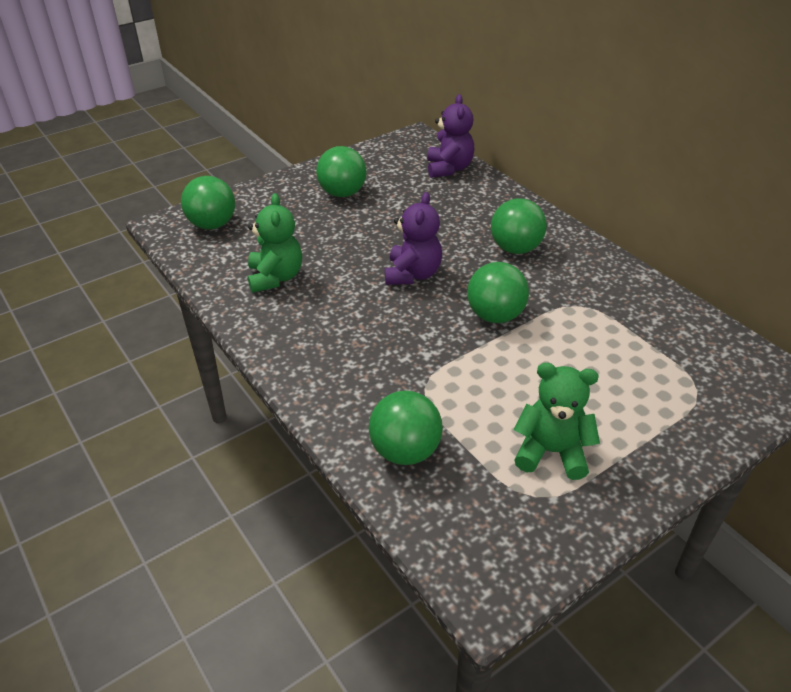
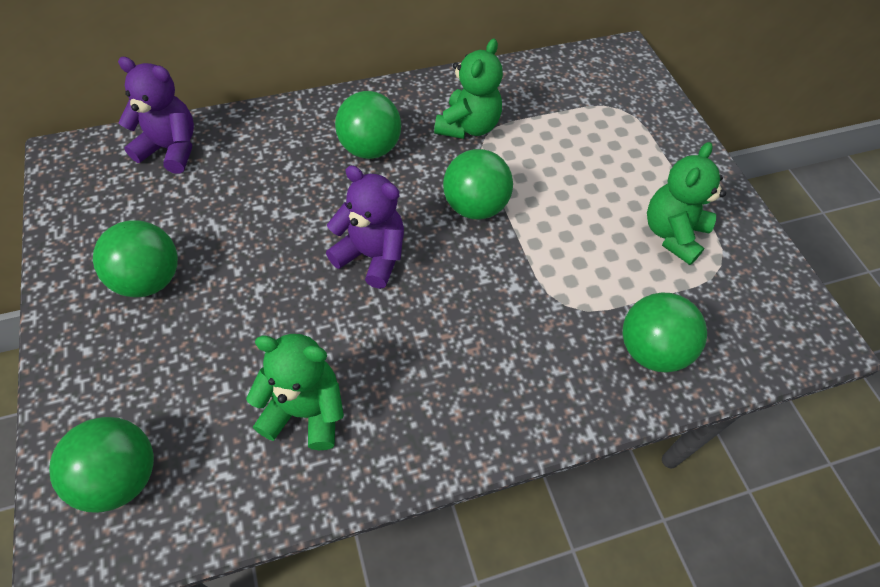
camera: 75 degrees left, 15 degrees up
none -> green teddy bear [434,38,503,139]

